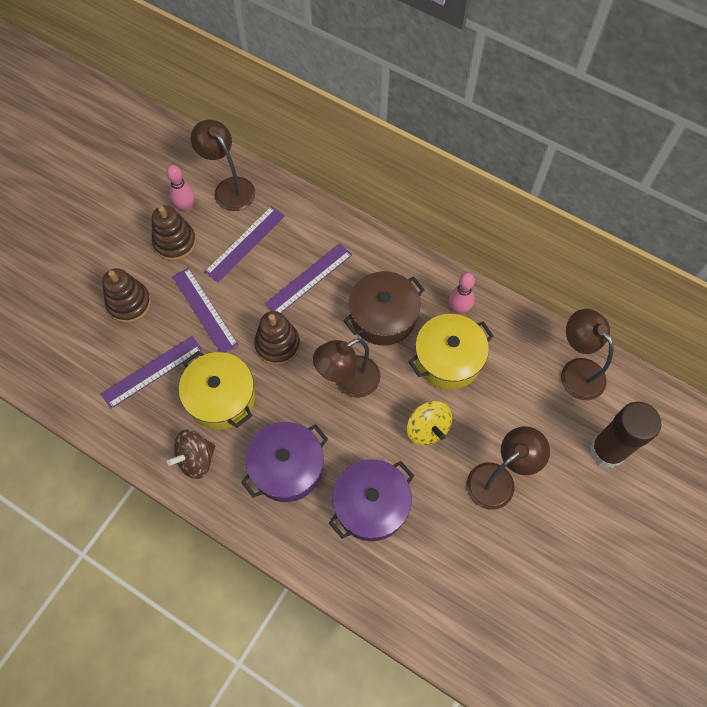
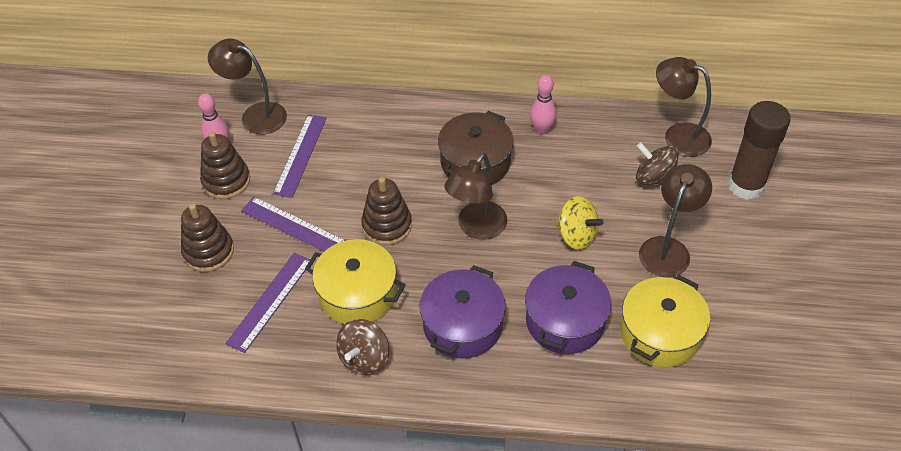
camera: 25 degrees left, 15 degrees down
purple ruler [265,243,352,313] -> none
yellow pot [409,314,494,390] -> yellow pot moved to [620,275,710,367]
none -> brown spinning top [636,142,679,185]

